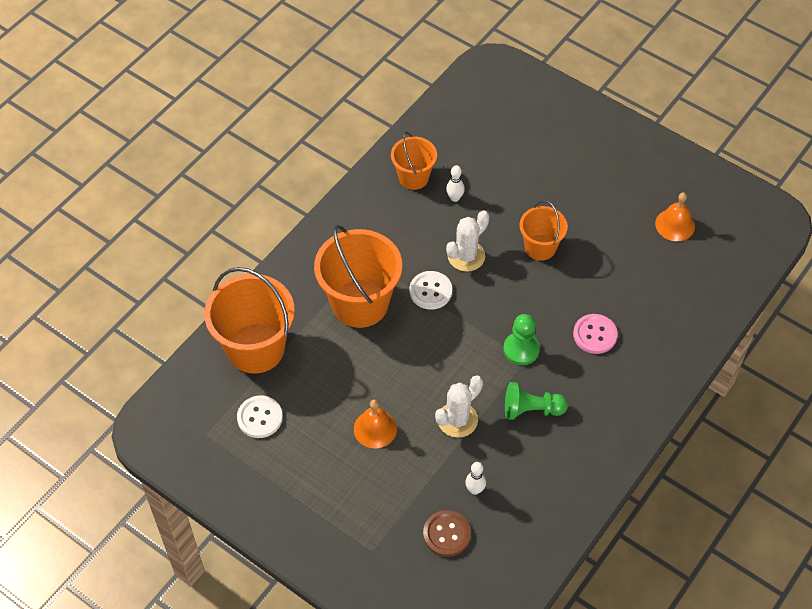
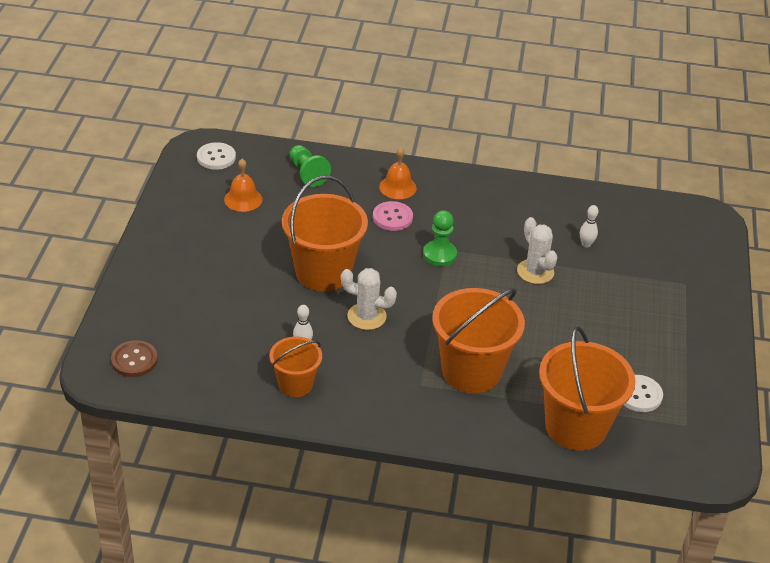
camera: 120 degrees left, 15 degrees down
orange bell [354,400,397,448] -> orange bell moved to [379,147,417,199]
white button [409,271,452,310] -> white button moved to [197,142,236,170]
brown button [423,510,471,557] -> brown button moved to [111,340,158,377]
white cactus [435,375,483,438] -> white cactus turned 45 degrees clockwise [517,217,557,284]
green pawn [505,382,568,420] -> green pawn moved to [290,145,331,187]
orange bucket [519,200,568,261] -> orange bucket [282,176,368,291], size x1.76

